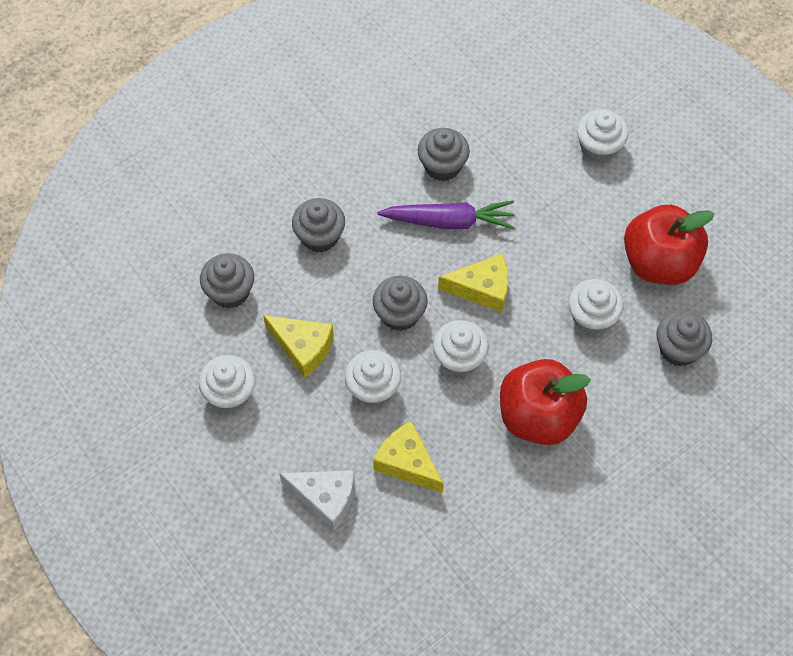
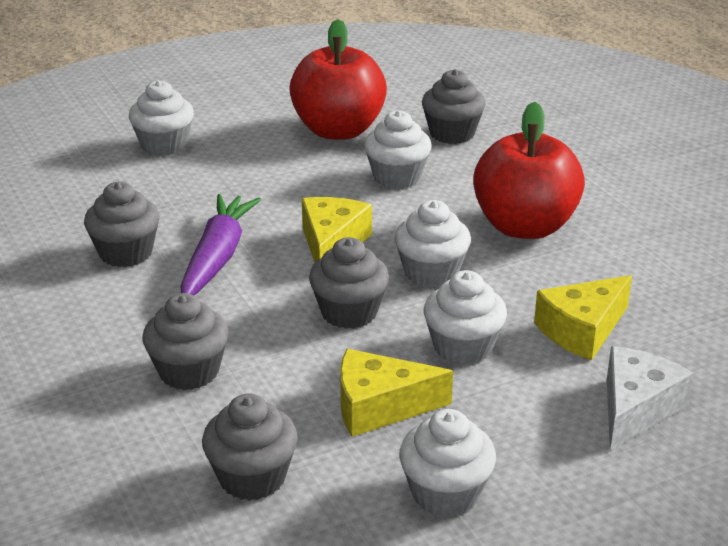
camera: 80 degrees left, 30 degrees down
yellow cheese [263,315,334,378] -> yellow cheese turned 135 degrees counterclockwise [340,349,453,437]

